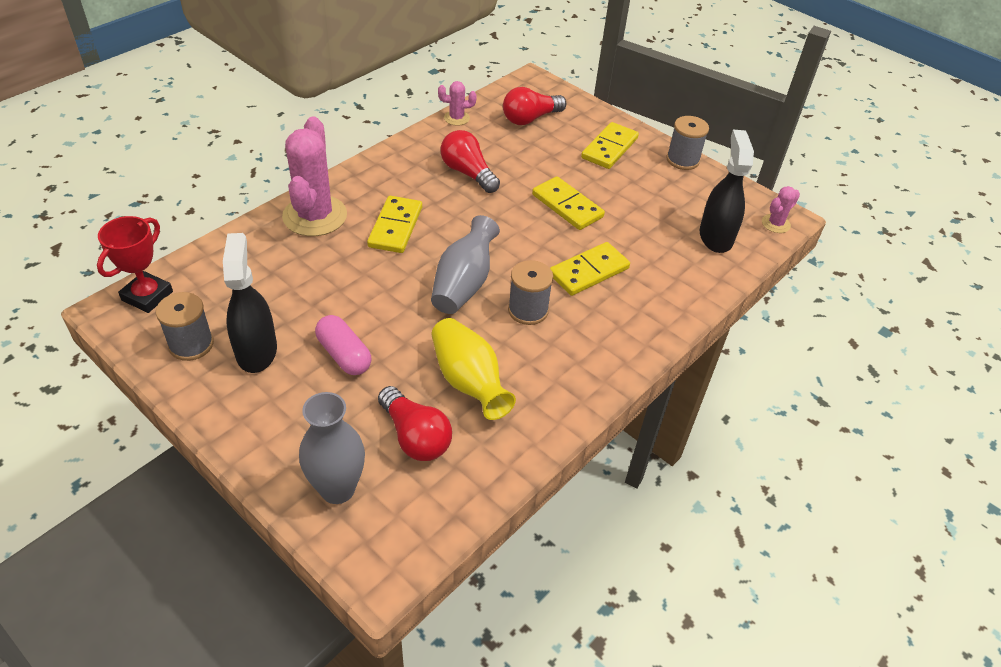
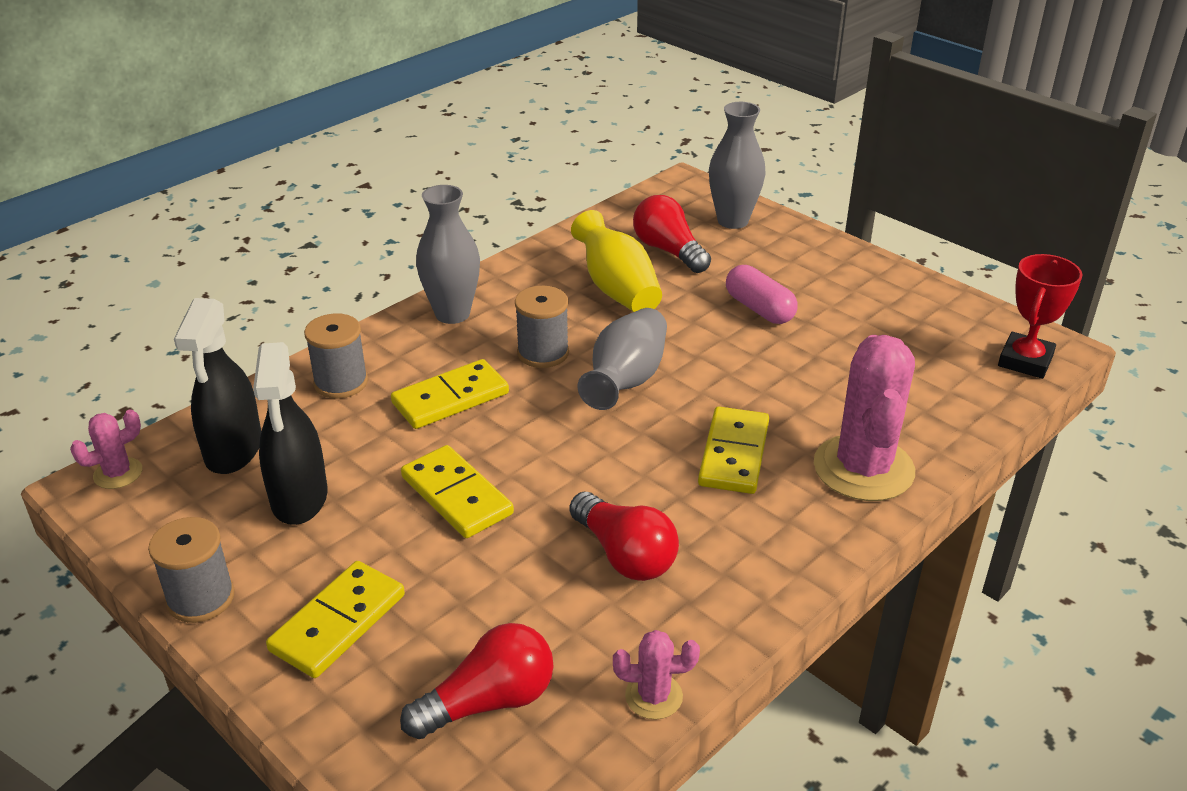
camera: 175 degrees left, 10 degrees down
grey spool [156,292,214,361] -> grey spool moved to [304,313,368,399]
black spray bottle [223,233,277,373] -> black spray bottle moved to [253,342,327,525]
none -> grey vase [416,185,480,324]

